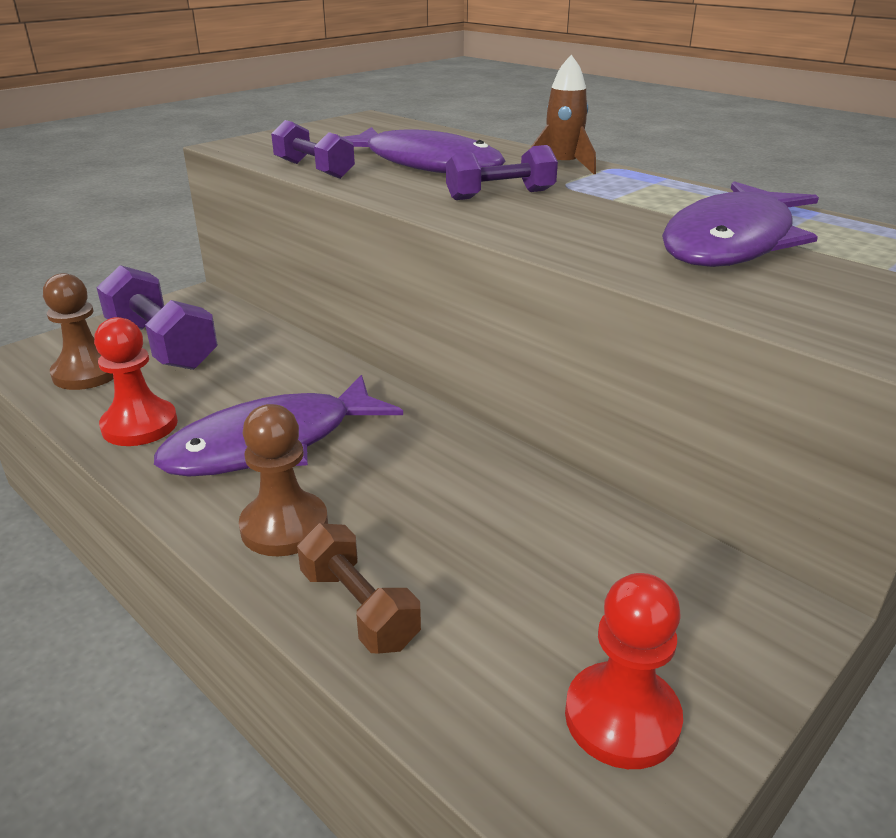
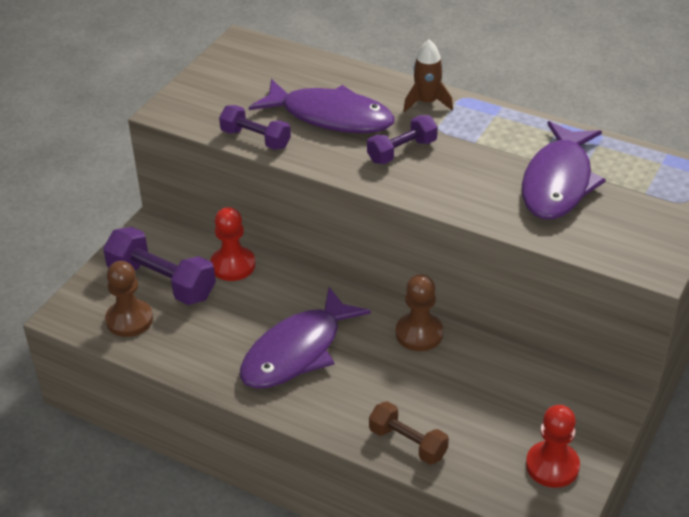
camera: 15 degrees left, 10 degrees up
red pawn [94,317,178,446] -> red pawn moved to [210,207,255,281]
brown pawn [239,404,328,556] -> brown pawn moved to [396,274,443,351]

